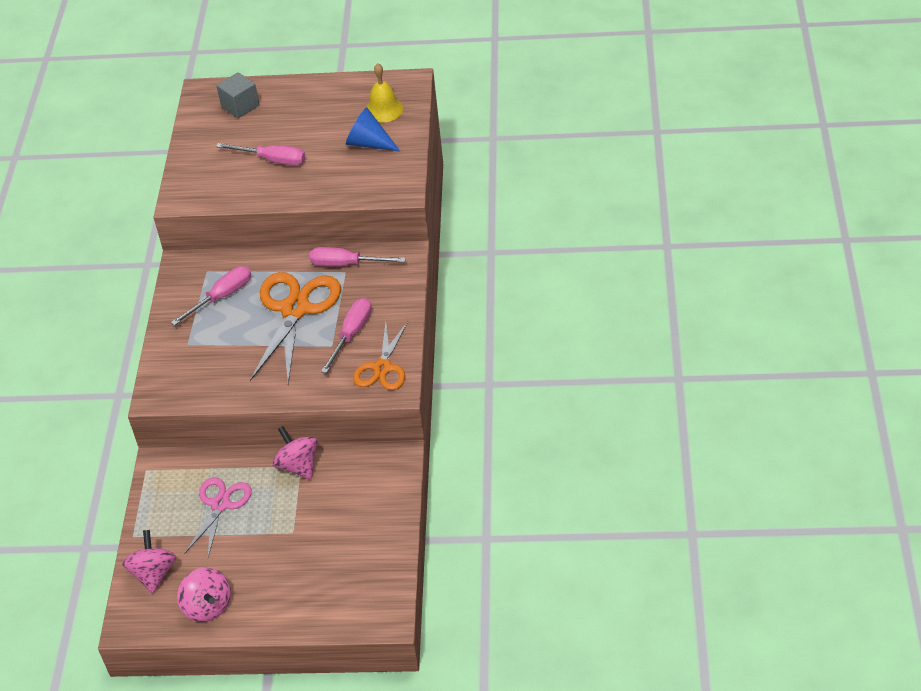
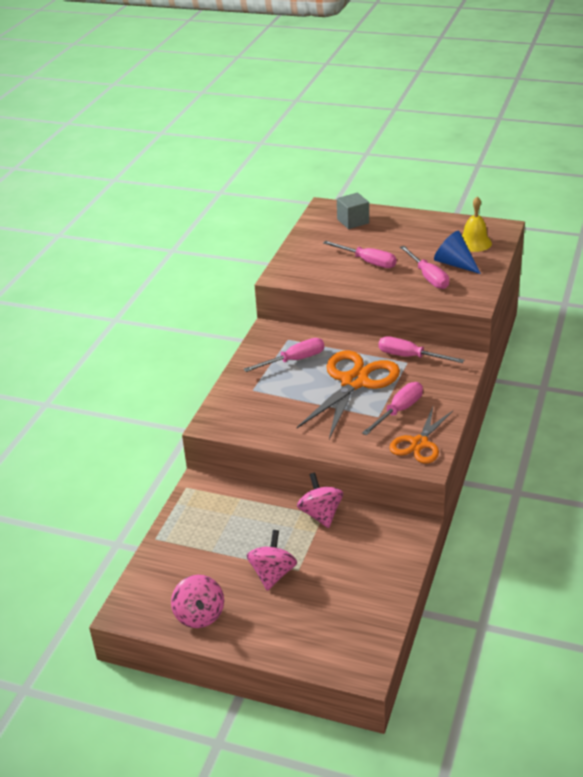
camera: 15 degrees right, 10 degrees down
pink spinning top [122,530,176,594] -> pink spinning top moved to [246,530,297,591]
pink scissors [184,477,252,557] -> none
none -> pink screwdriver [400,246,449,289]

